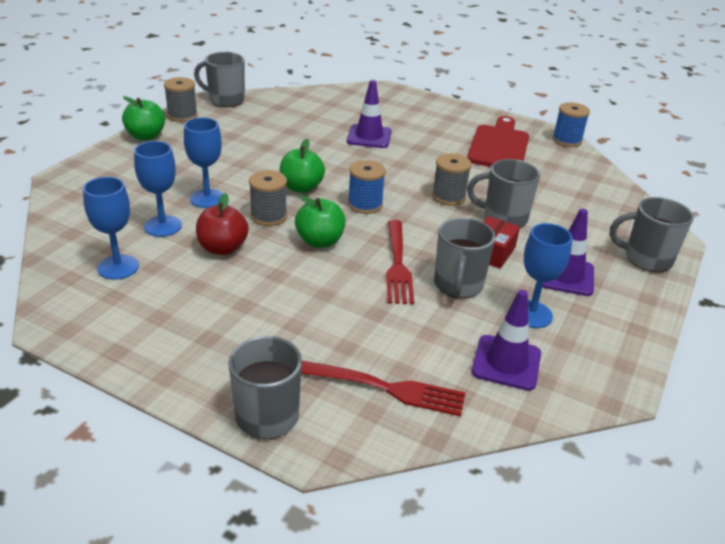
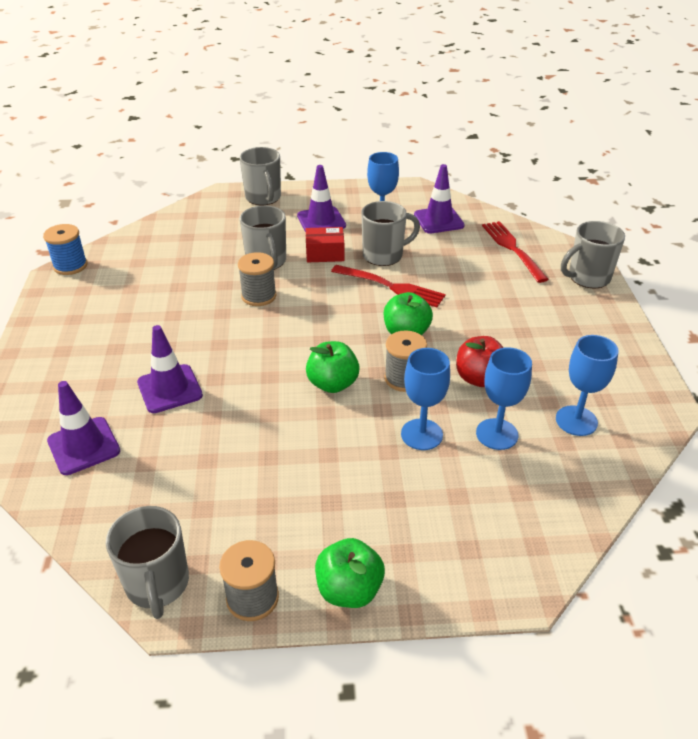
camera: 120 degrees left, 5 degrees up
blue spool [348,160,386,214] -> none
red fork [386,220,414,304] -> red fork turned 60 degrees clockwise [331,265,446,307]
red cutting board [467,116,529,167] -> none
none -> purple traffic cone [47,381,120,475]

